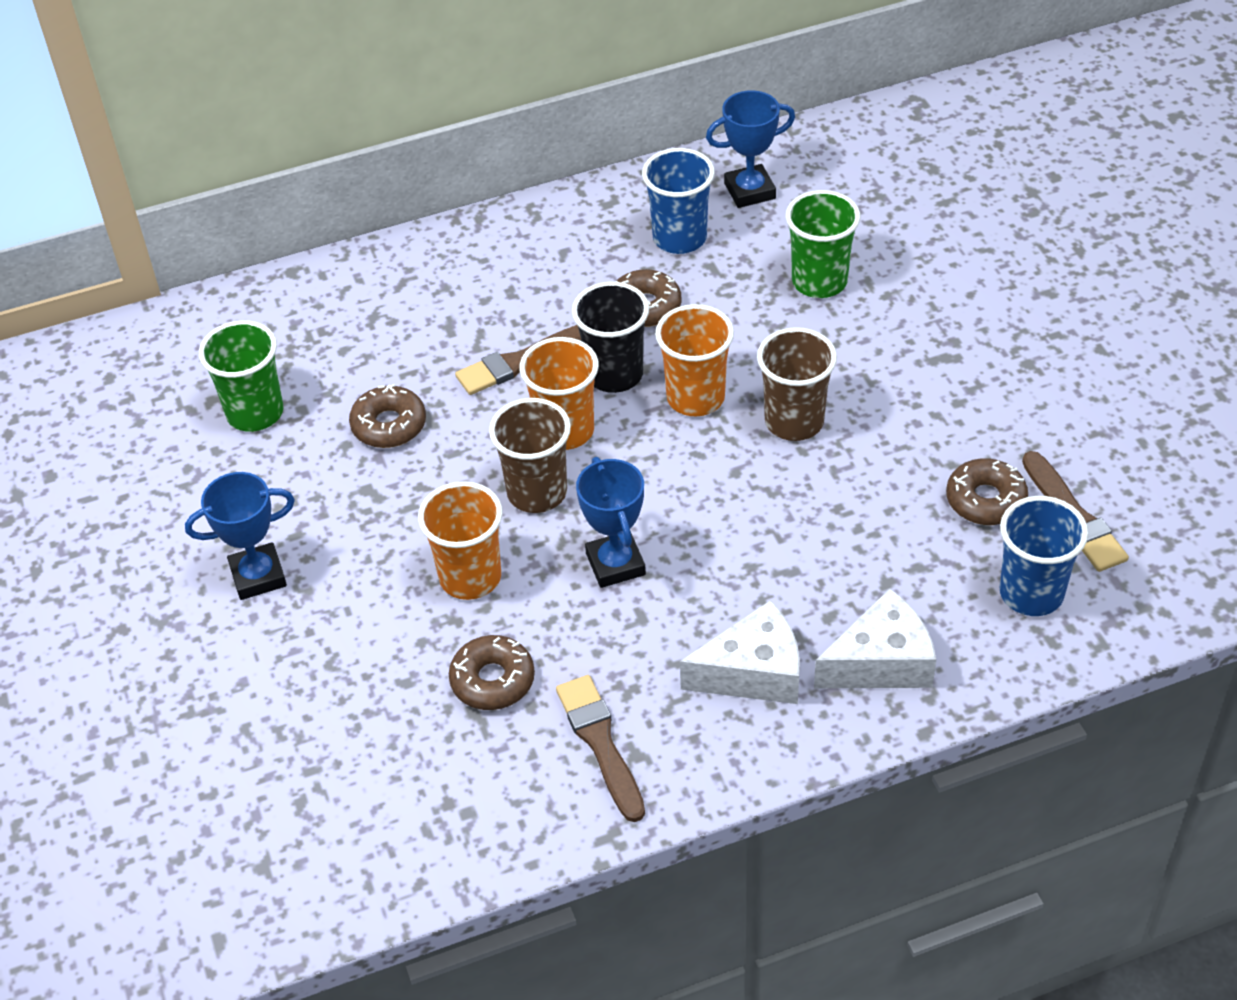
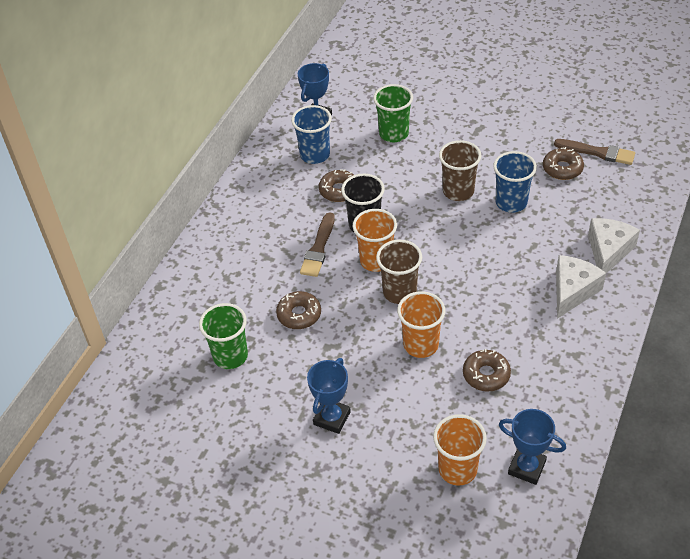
camera: 45 degrees left, 0 degrees up
brown brush [556,675,645,822] -> none
blue trophy [576,457,646,588] -> blue trophy moved to [499,409,566,485]
orange cup [655,304,734,416] -> orange cup moved to [433,414,487,485]
blue cup [1000,496,1088,616] -> blue cup moved to [493,151,537,213]

